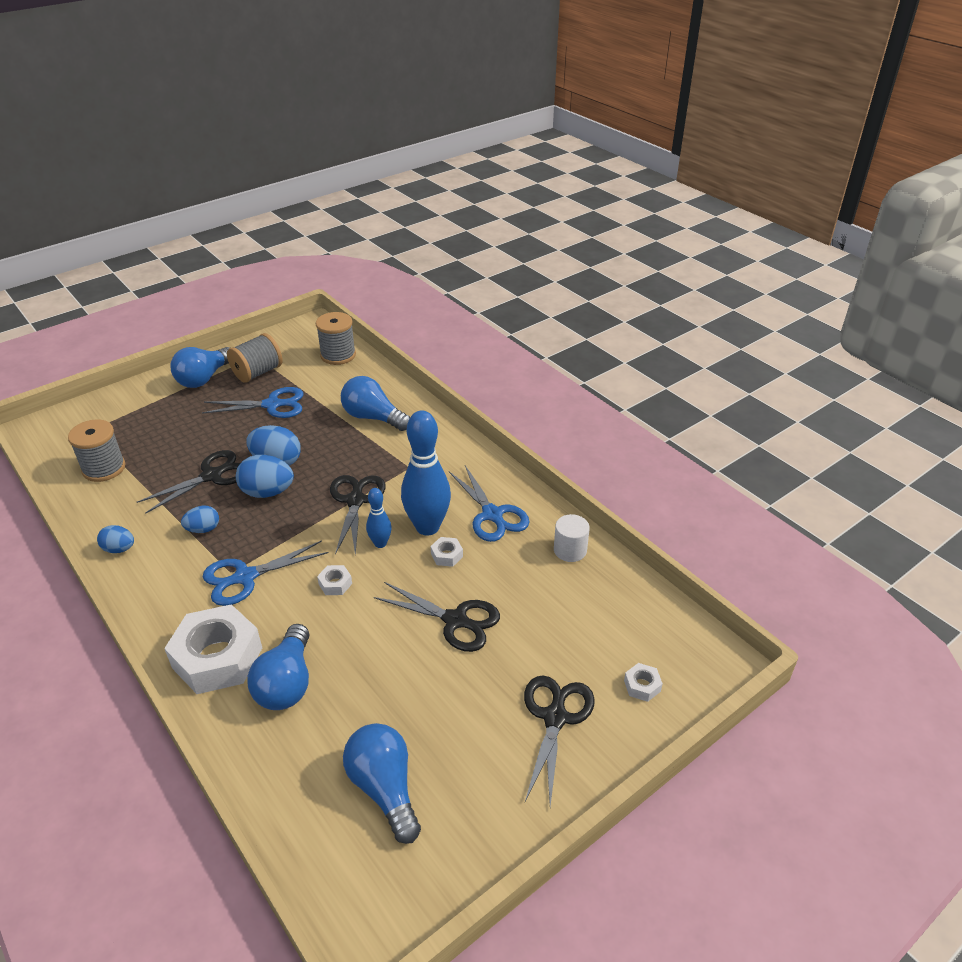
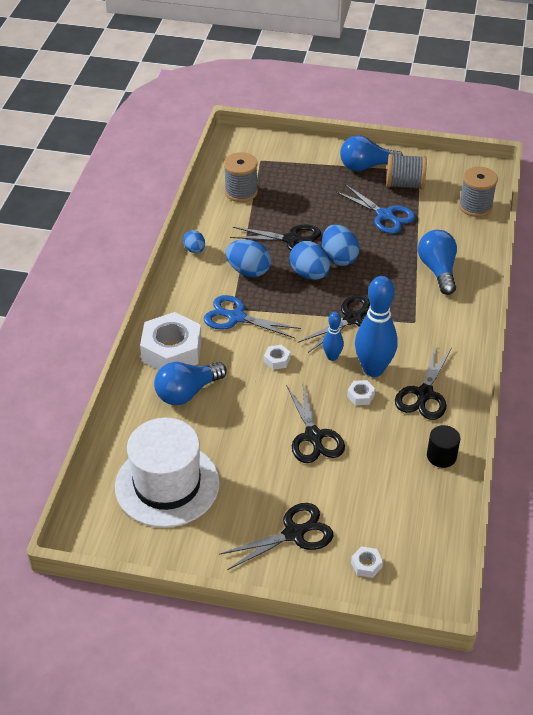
camera: 50 degrees right, 5 degrees up
blue egg [181,506,219,533] -> blue egg [225,240,271,277], size x1.65
blue light bulb [343,723,421,844] -> white hat [115,418,220,528]
blue scissors [449,465,529,542] -> black scissors [395,345,451,420]
white cylinder [554,514,590,562] -> black cylinder [427,425,460,468]

